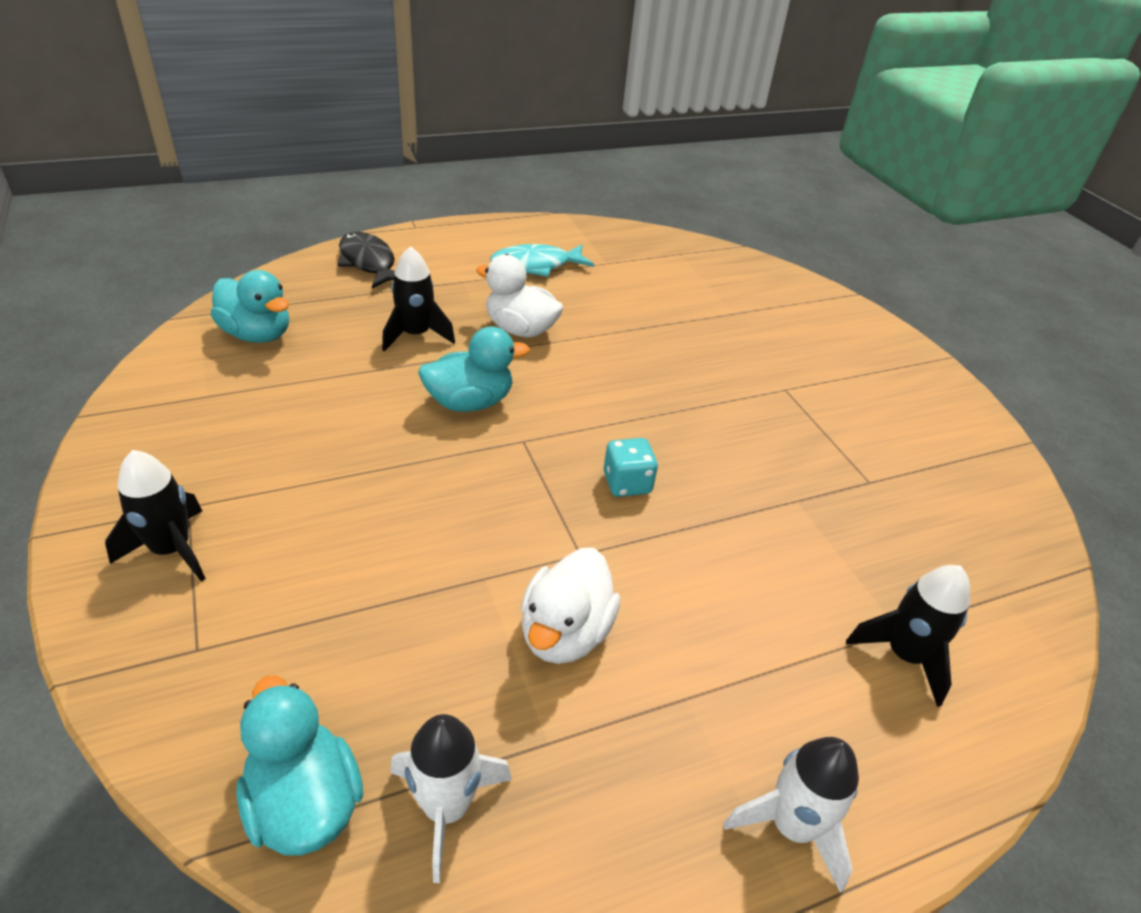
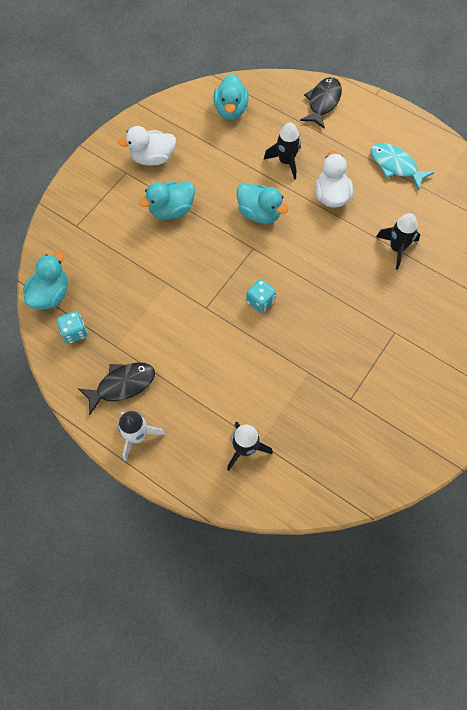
camera: 60 degrees right, 25 degrees up
black rocket [105,450,206,582] -> black rocket moved to [376,213,420,270]
white rocket [390,714,512,883] -> turquoise dice [57,311,87,344]
white duck [521,548,621,664] -> white duck moved to [118,126,176,166]
none -> black fish [78,362,155,415]
none -> turquoise duck [139,181,195,220]

